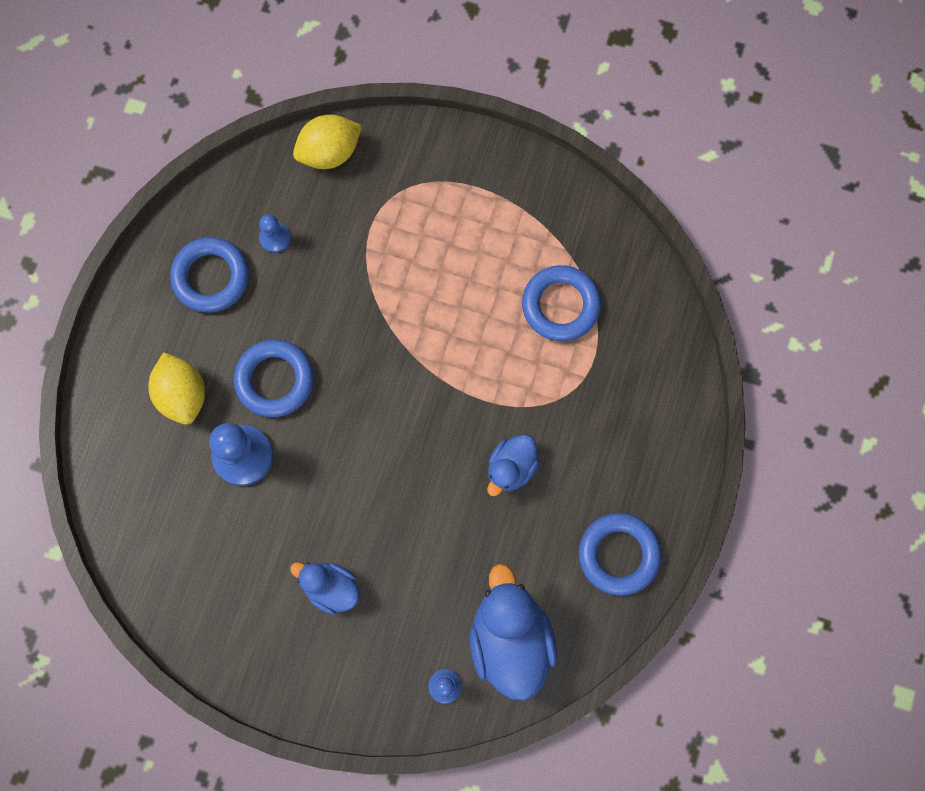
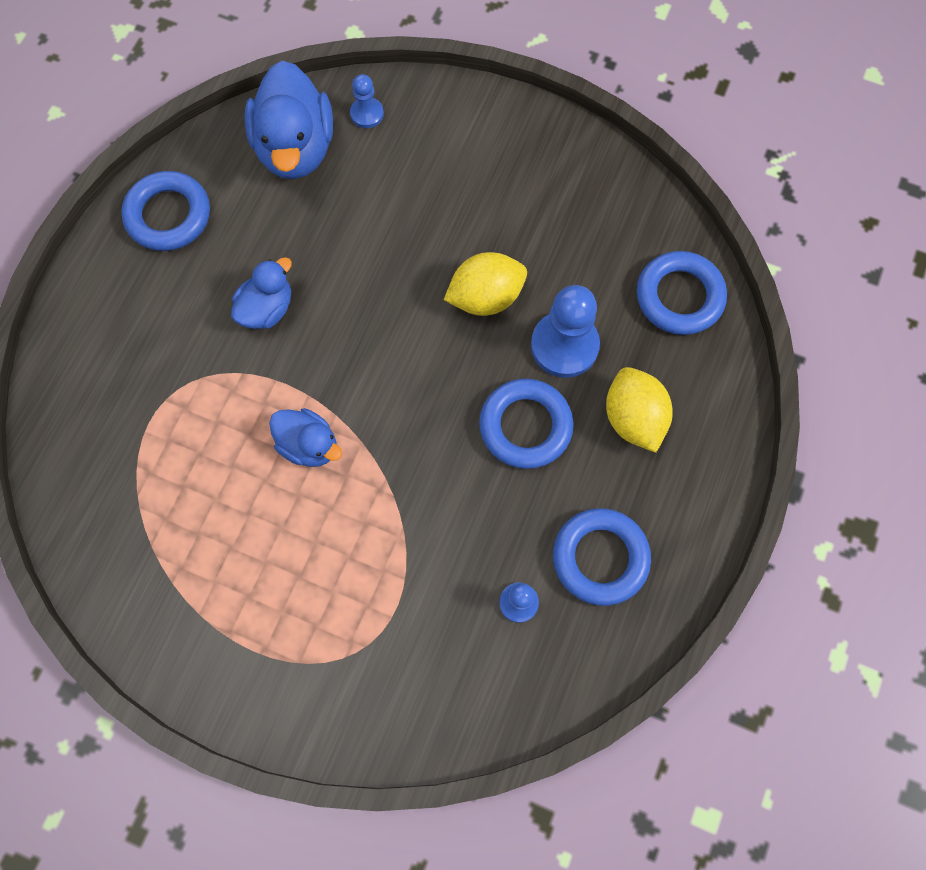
camera: 175 degrees left, 5 degrees down
blue duck [290,562,360,615] -> blue duck moved to [269,408,342,467]
yellow lemon [293,115,362,169] -> yellow lemon moved to [444,252,527,316]
blue ring [522,265,601,341] -> blue ring moved to [637,251,727,335]

